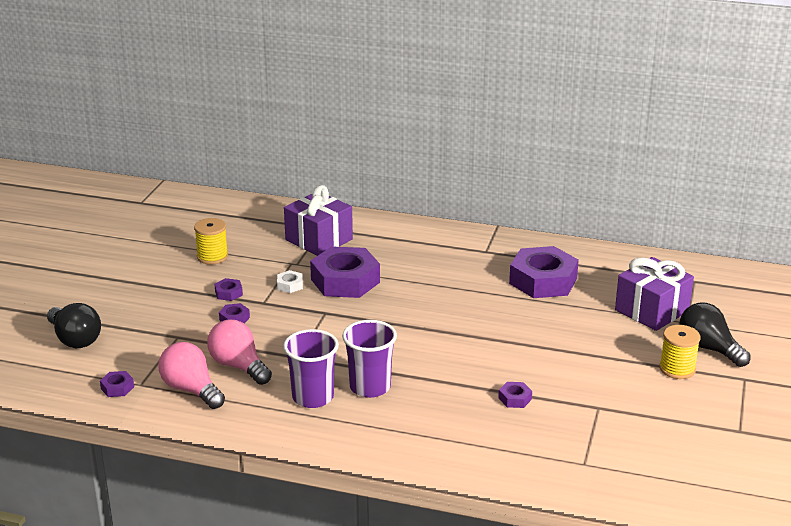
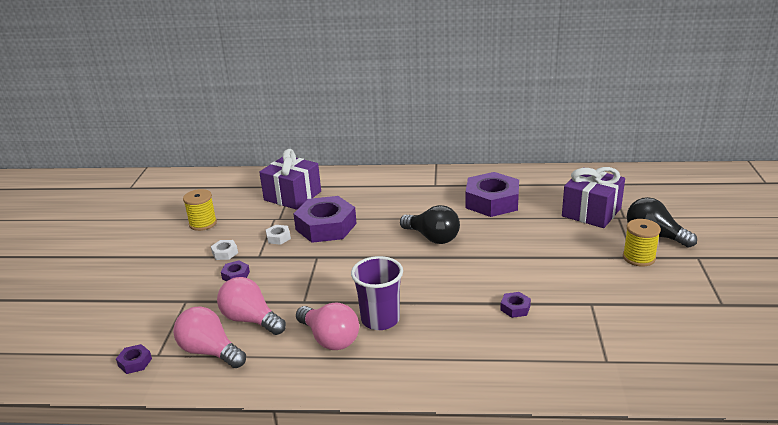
camera: 10 degrees left, 0 degrees up
black light bulb [47,303,101,348] -> black light bulb moved to [400,205,460,244]
purple nut [215,278,243,301] -> white nut [211,240,238,260]
purple cup [283,329,339,408] -> pink light bulb [296,303,359,350]

